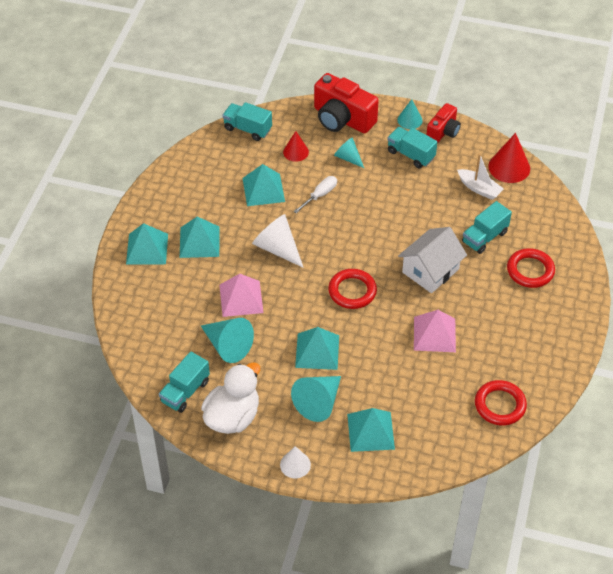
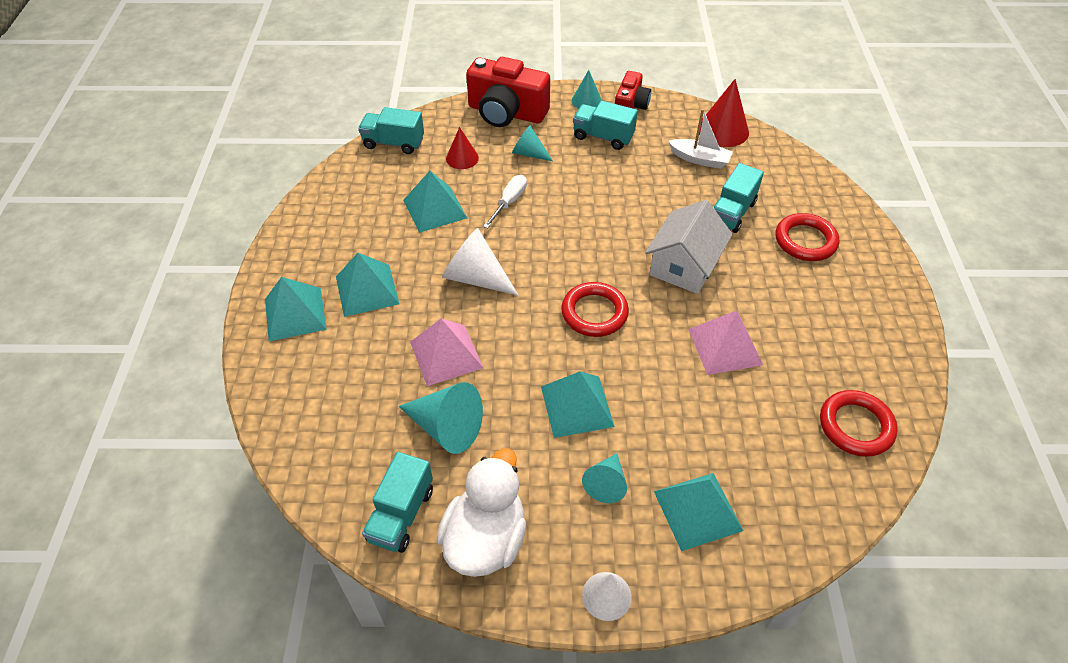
camera: 15 degrees left, 0 degrees up
turquoise cone [291,376,341,422] -> turquoise cone [582,453,627,503], size x0.62

